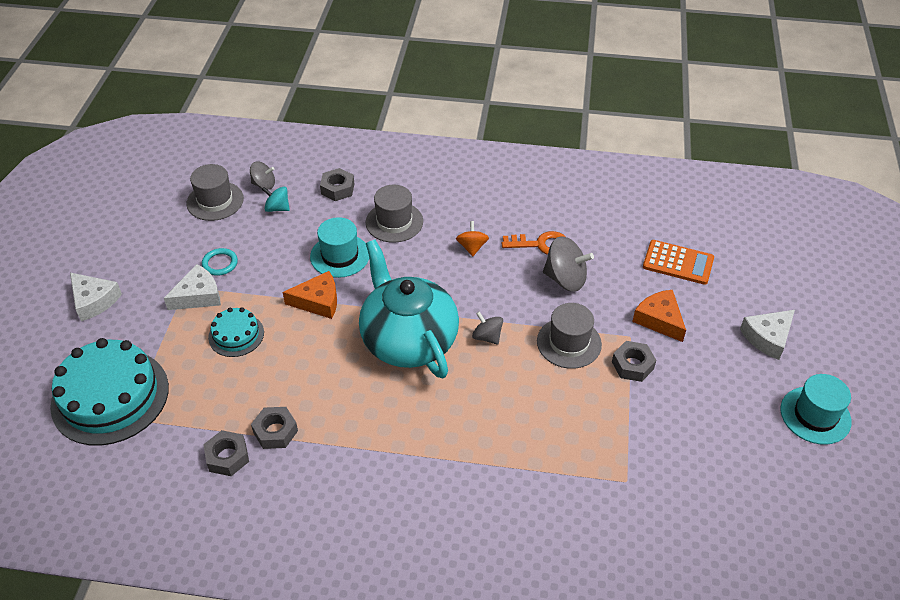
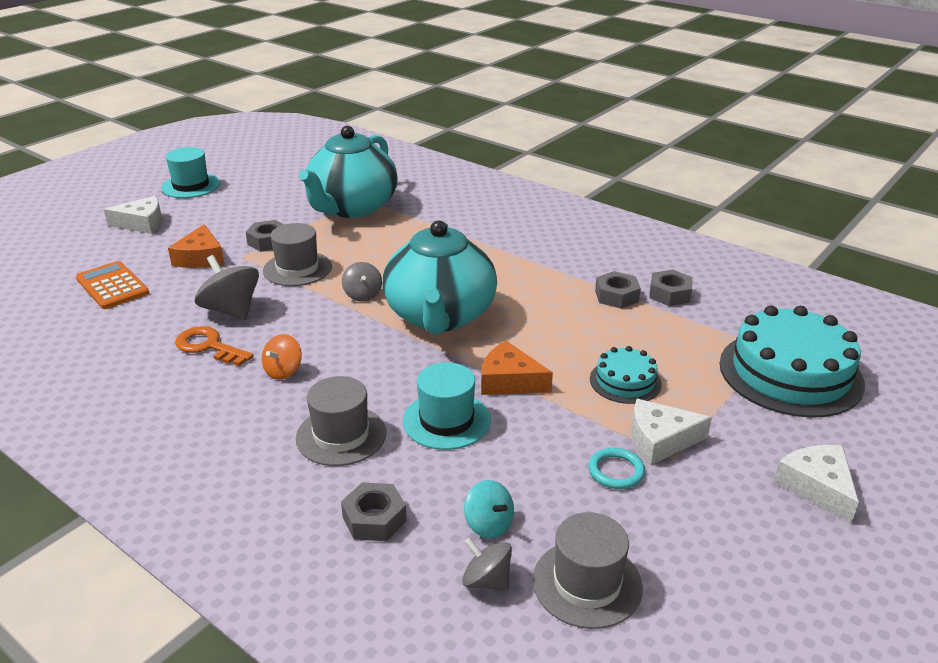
camera: 150 degrees left, 15 degrees down
none -> turquoise teapot [299,126,398,218]

